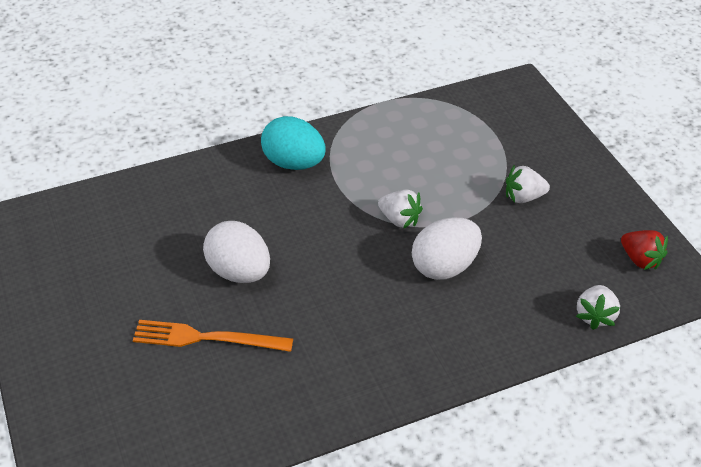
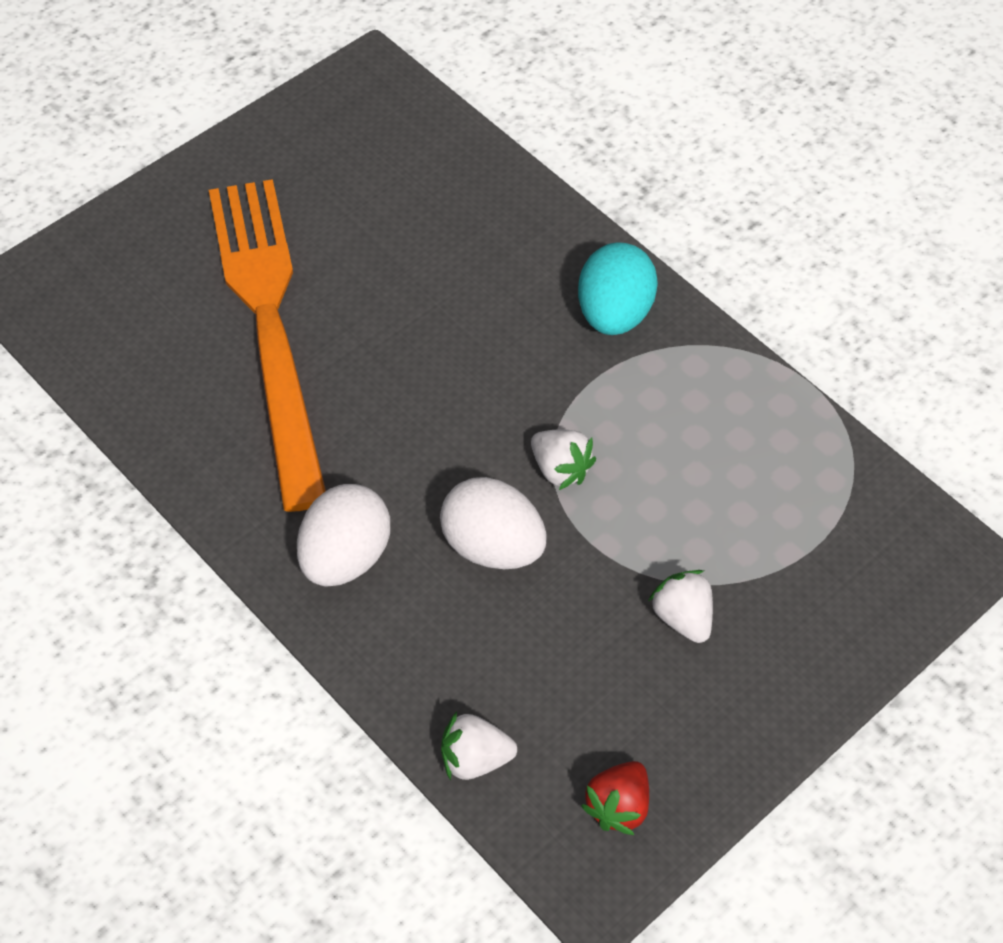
camera: 70 degrees right, 10 degrees up
orange fork [133,320,293,352] -> orange fork [209,179,326,512], size x2.00
white egg [203,221,270,283] -> white egg moved to [297,484,390,587]
white strawberry [378,189,423,229] -> white strawberry turned 60 degrees counterclockwise [531,429,596,490]

